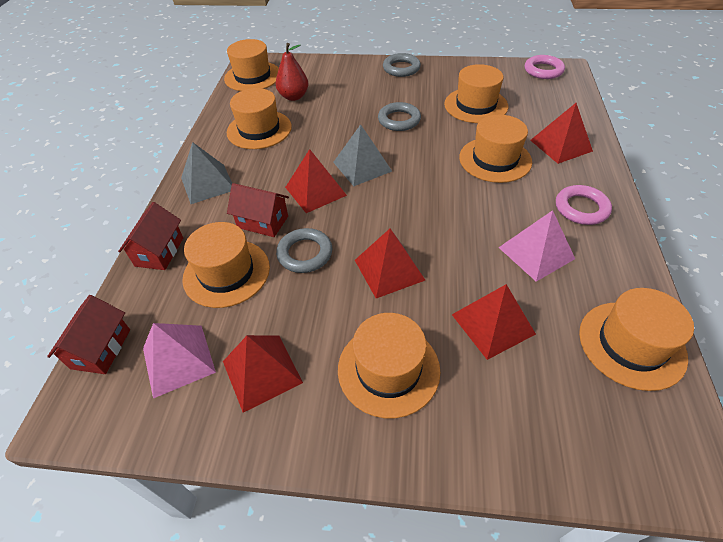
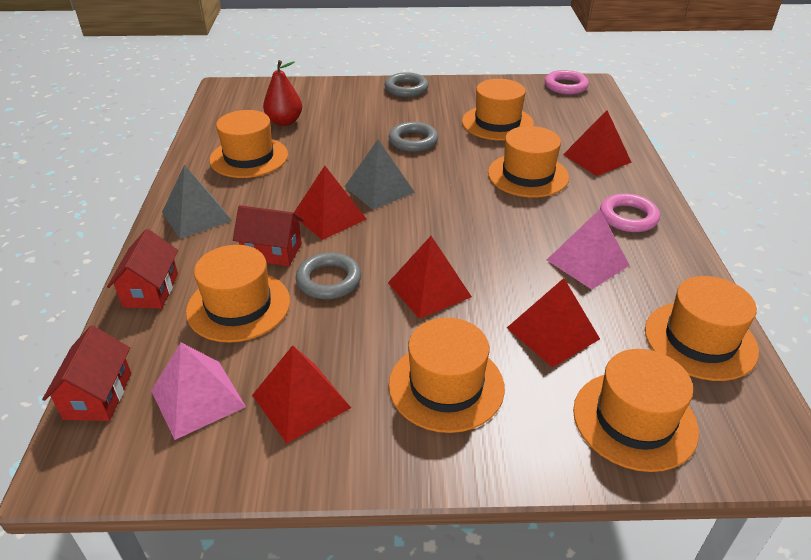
camera: 10 degrees left, 10 degrees down
orange hat [224,39,279,91] -> orange hat moved to [573,349,699,472]

